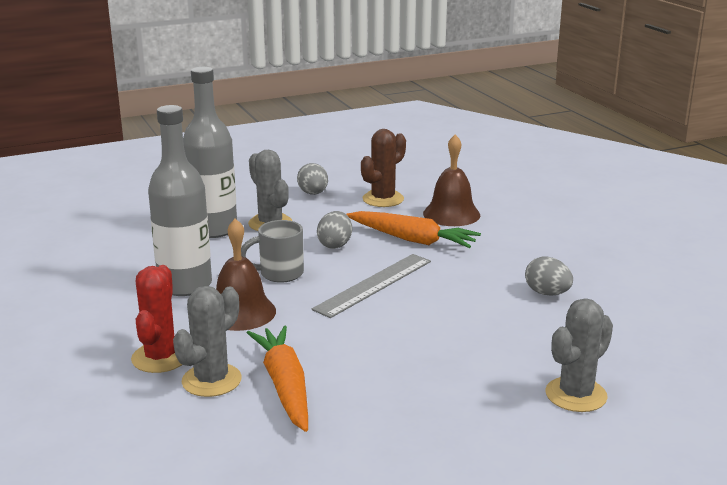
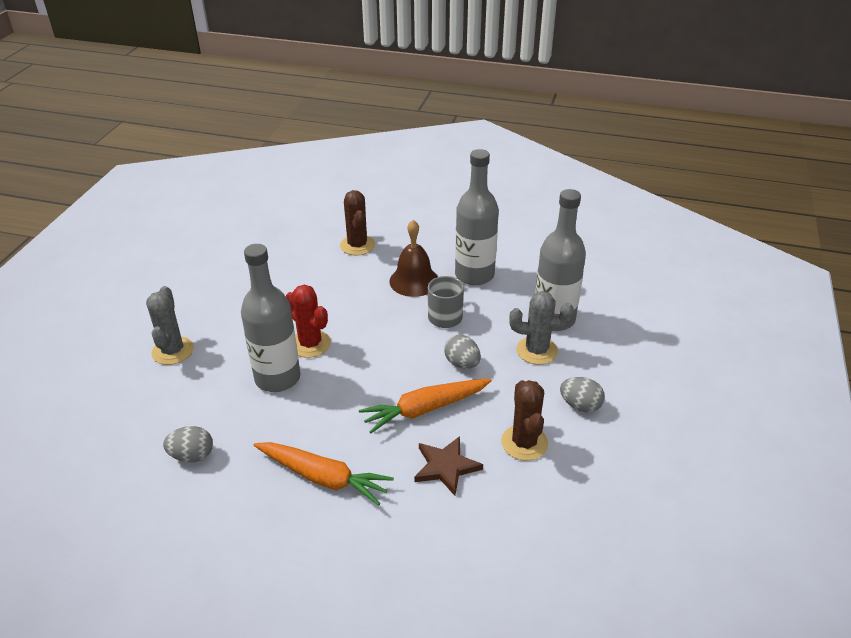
camera: 130 degrees right, 15 degrees up
red cactus [131,265,183,373] -> red cactus moved to [286,285,331,358]
grey cactus [173,286,242,397] -> brown cactus [340,190,375,256]
orange carrot [247,325,308,432] -> orange carrot moved to [254,442,394,506]
grey ruler [312,254,431,318] -> none
brown bell [423,134,480,226] -> brown star [414,436,483,496]
grey egg [525,257,573,296] -> grey egg moved to [163,426,213,462]
none -> grey bottle [241,244,301,392]

